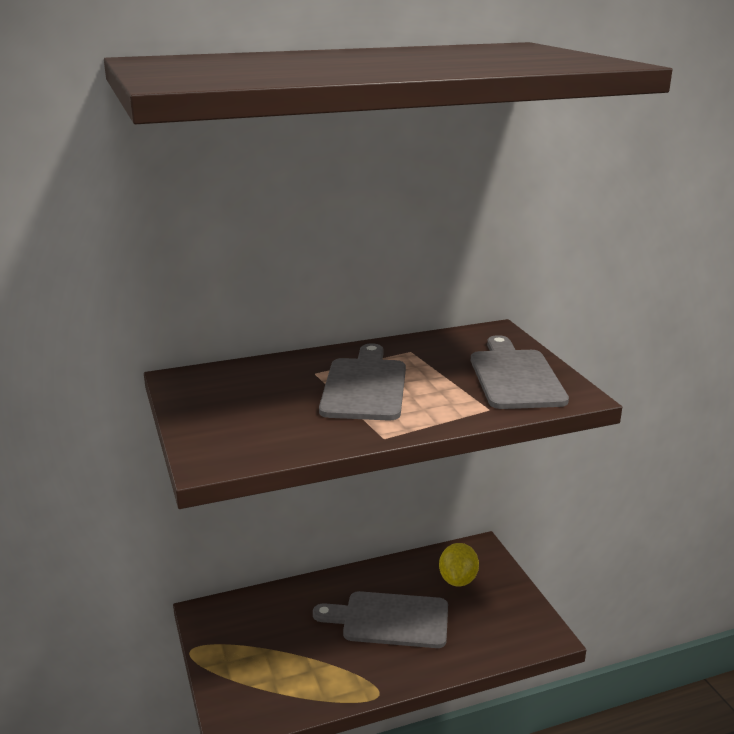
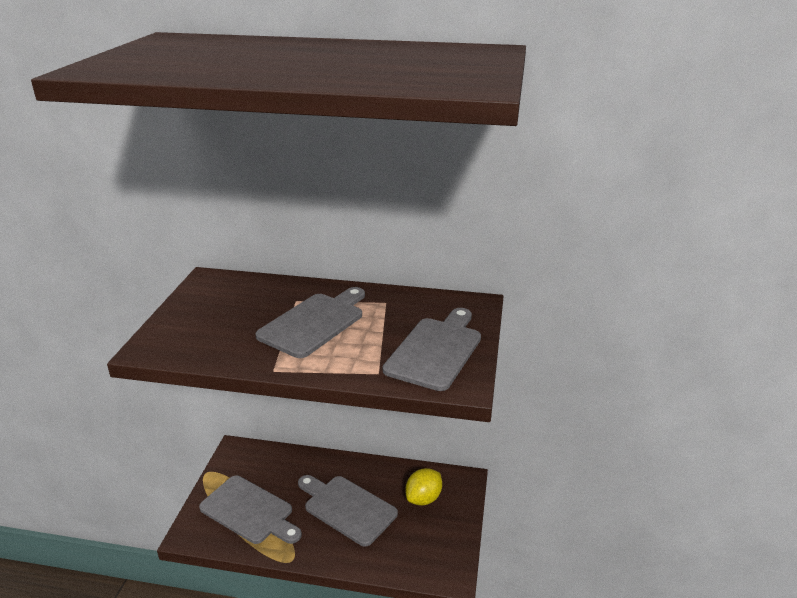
camera: 30 degrees right, 5 degrees up
none -> grey cutting board [199,475,302,544]

